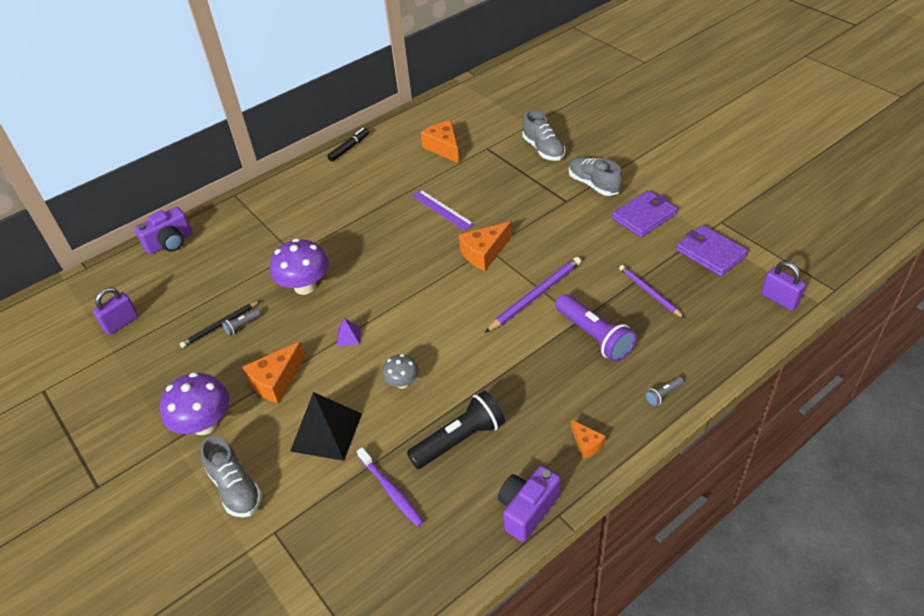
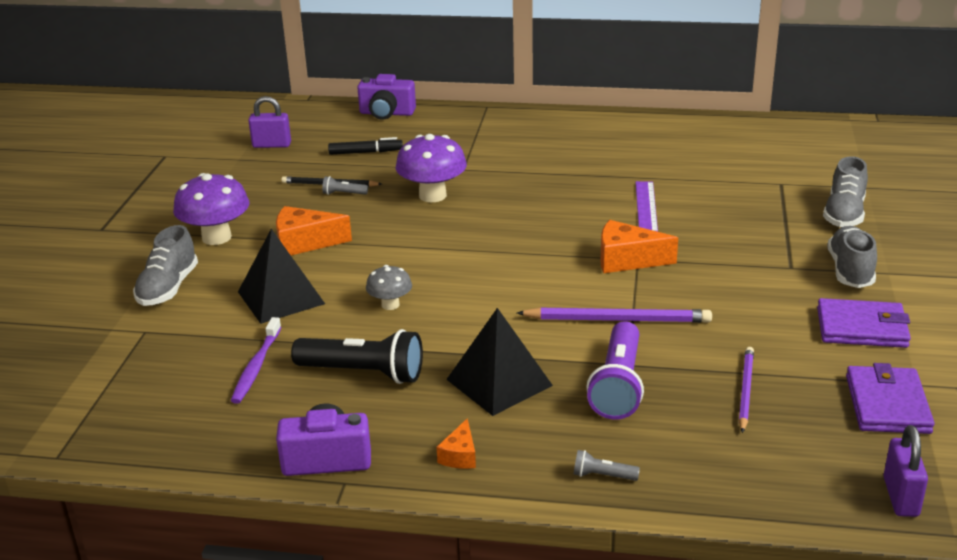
camera: 45 degrees right, 15 degrees down
black marker [327,128,369,162] -> black marker moved to [328,137,403,155]
purple pyramid [337,318,361,346] -> none
orange cheese [421,120,459,163] -> none
none -> black pyramid [446,308,553,416]

